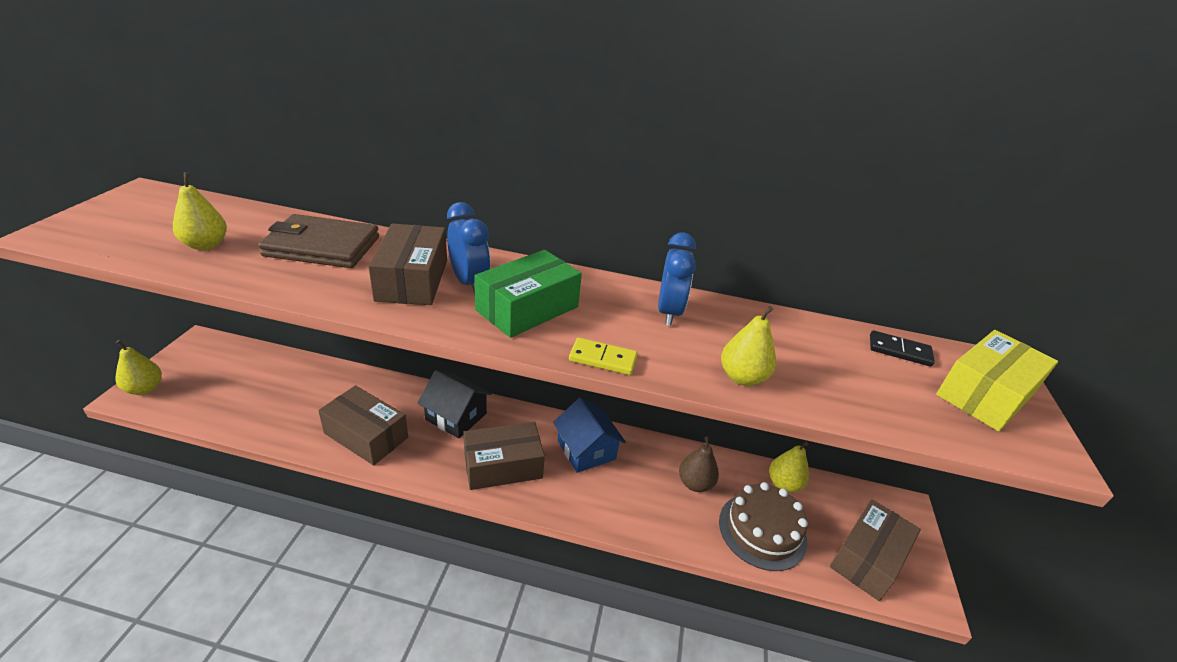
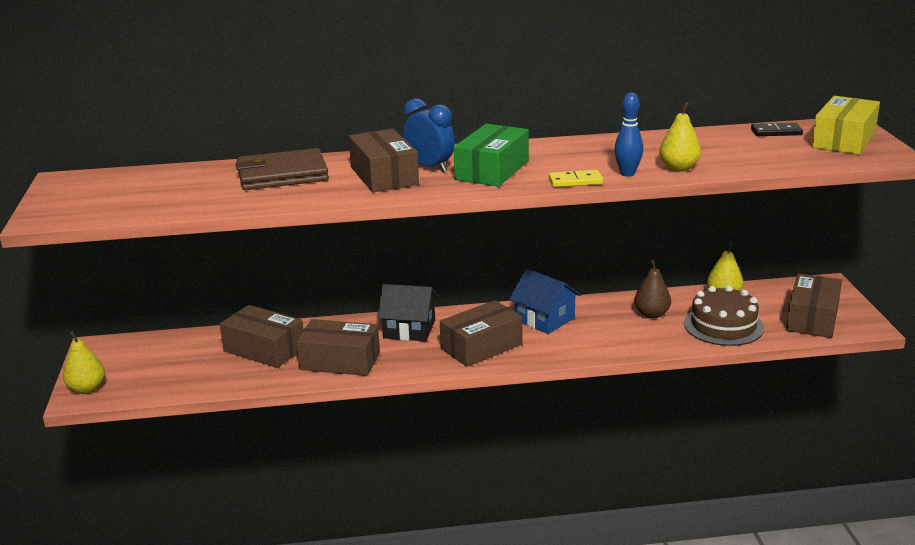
camera: 15 degrees left, 10 degrees down
yellow pear [173,172,227,250] -> none
blue clock [658,233,696,326] -> none
none -> brown box [220,305,303,368]
none -> blue bowling pin [614,93,643,177]

